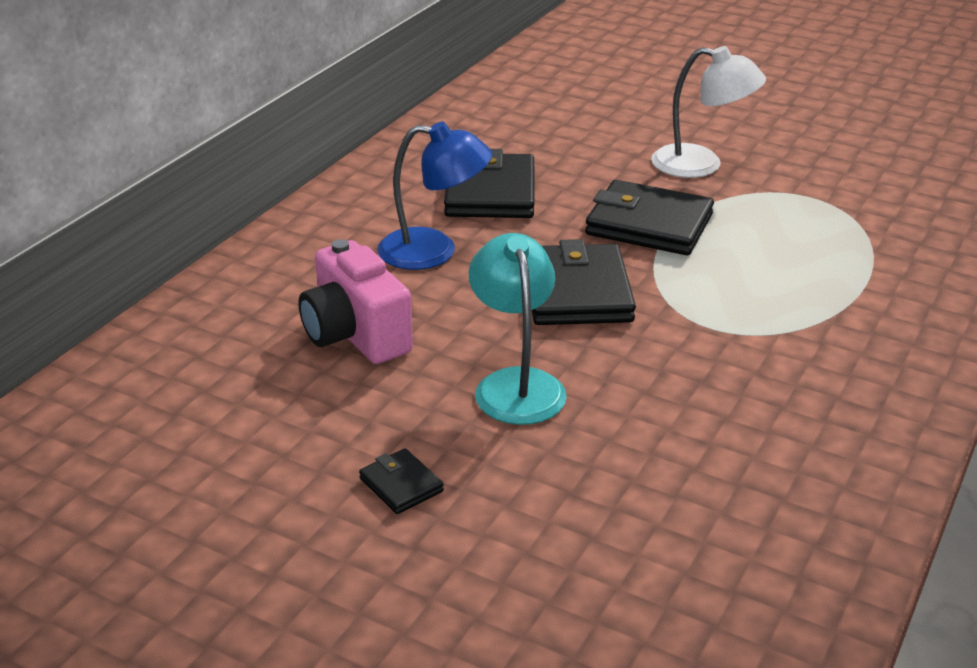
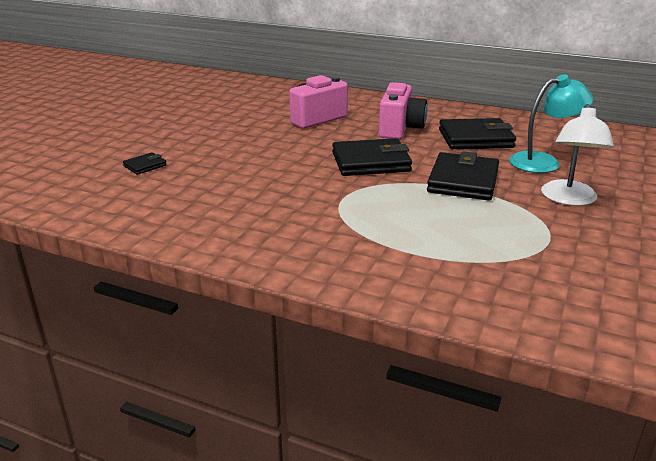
camera: 85 degrees right, 5 degrees down
black wallet [359,448,444,514] -> black wallet moved to [123,152,167,175]
blue lamp [377,121,492,270] -> pink camera [379,82,427,139]
turquoise lamp [469,233,567,425] -> turquoise lamp moved to [509,74,593,173]

